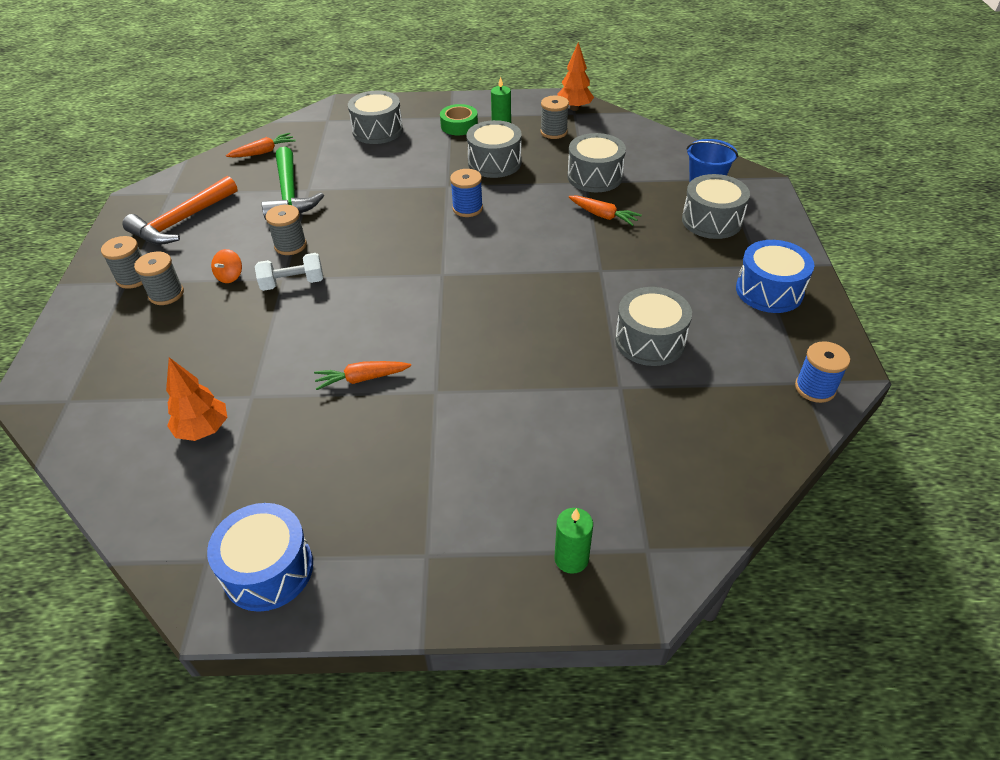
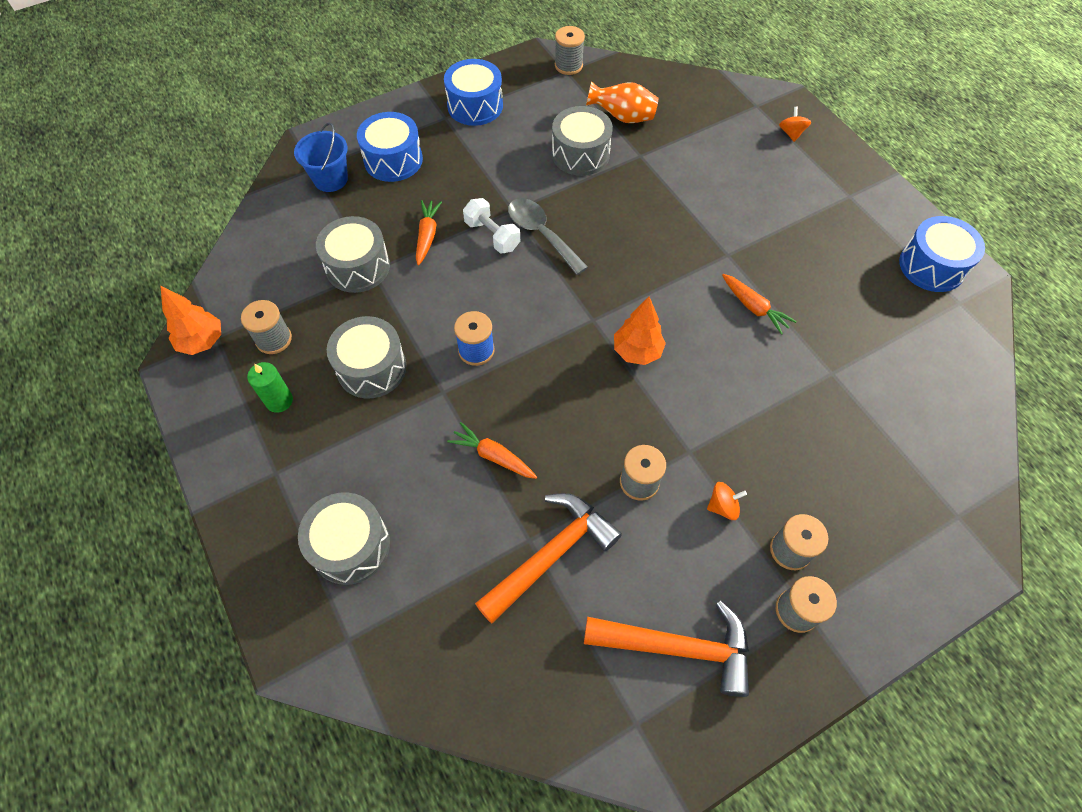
camera: 120 degrees left, 15 degrees up
orange tree [166,357,227,441] -> orange tree moved to [614,297,666,365]
orange carrot [226,133,296,158] -> orange carrot moved to [447,422,537,479]
white dumbbell [255,253,323,291] -> white dumbbell moved to [463,198,520,253]
green hammer [261,147,324,220] -> orange hammer [475,493,622,623]
green tape [440,104,478,135] -> none
green candle [554,508,593,574] -> orange spinning top [779,107,811,142]
grey drum [682,174,750,239] -> blue drum [357,112,423,182]
blue spool [795,341,850,403] -> grey spool [555,26,585,75]
none -> grey spoon [508,198,588,275]
none -> orange vase [586,81,658,123]

